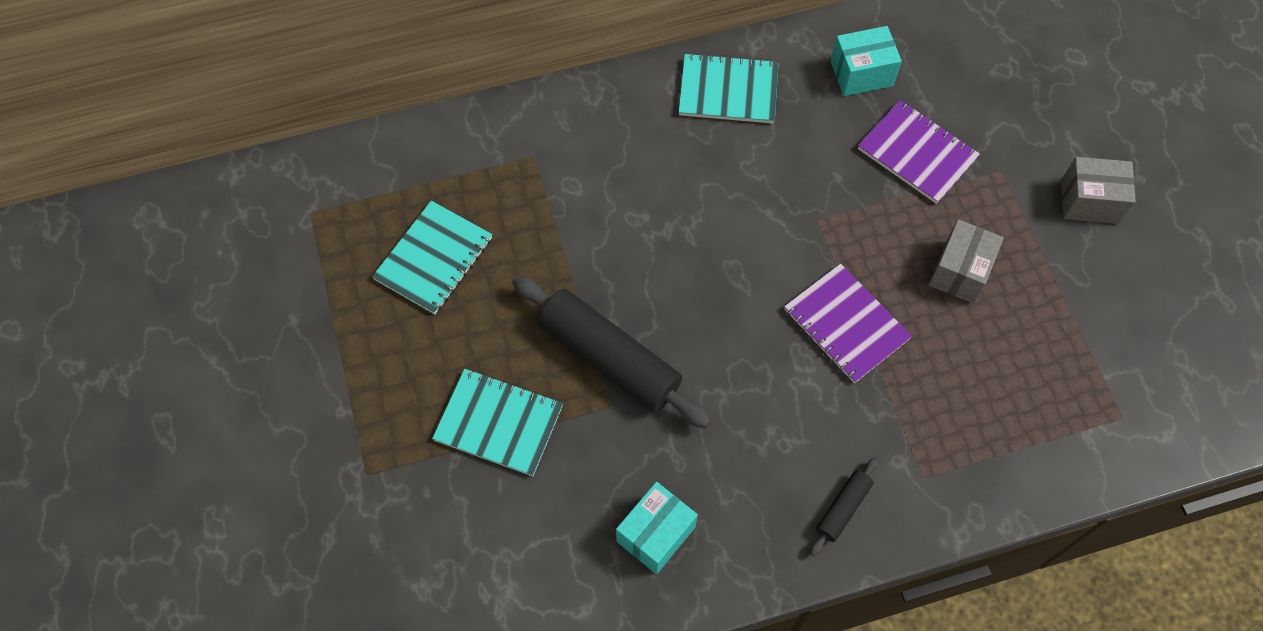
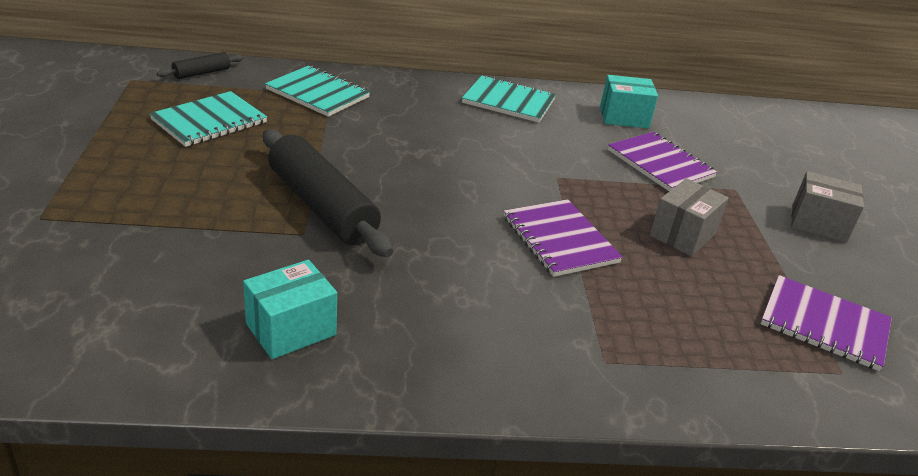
camera: 10 degrees right, 30 degrees down
turquoise notebook [432,369,563,476] -> turquoise notebook moved to [265,66,370,117]
black rolling pin [810,457,878,556] -> black rolling pin moved to [157,52,244,79]
none -> purple notebook [761,275,892,371]

